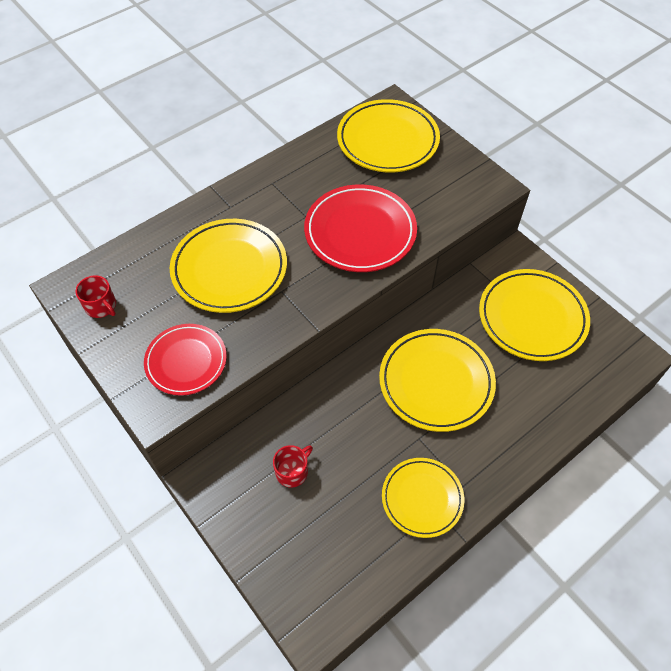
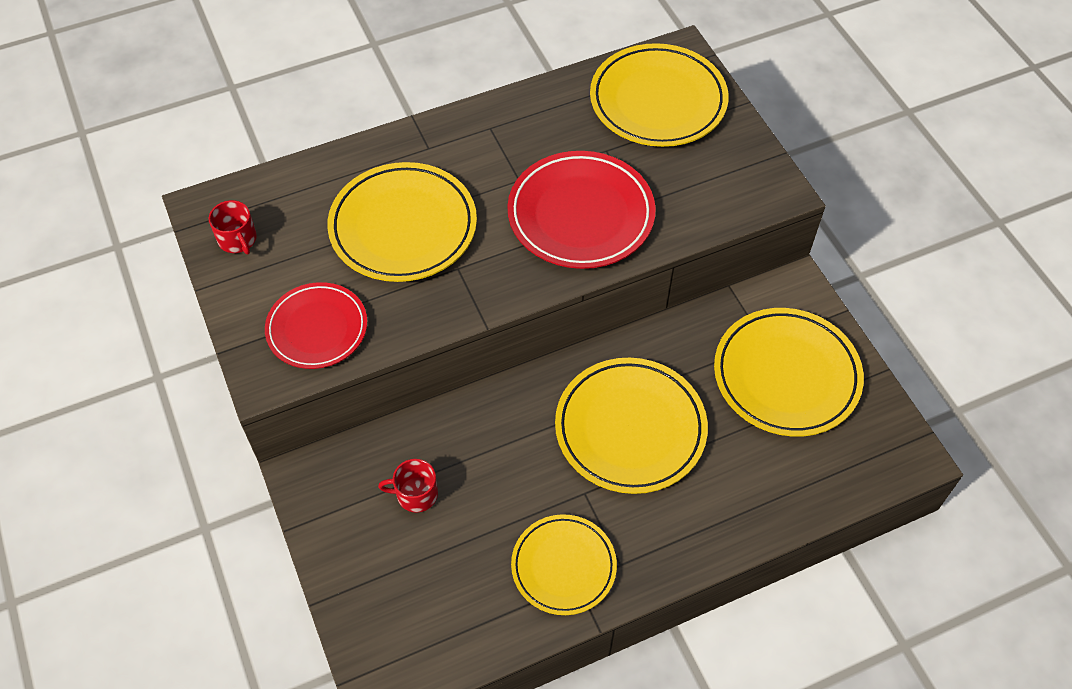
camera: 15 degrees right, 0 degrees up
red mug [273,445,313,488] -> red mug turned 150 degrees counterclockwise [378,459,438,513]

